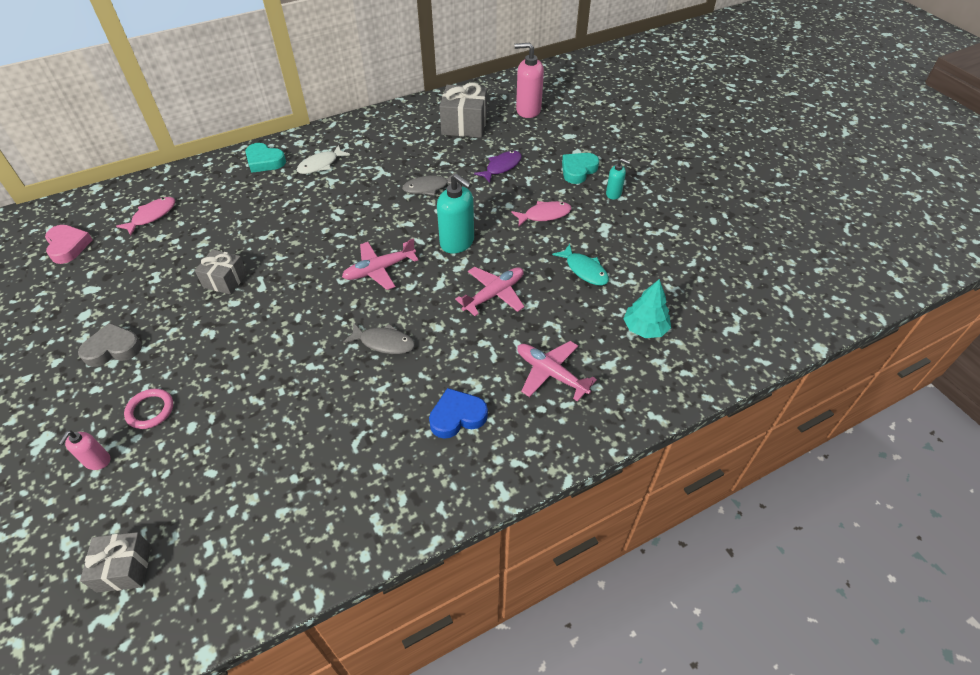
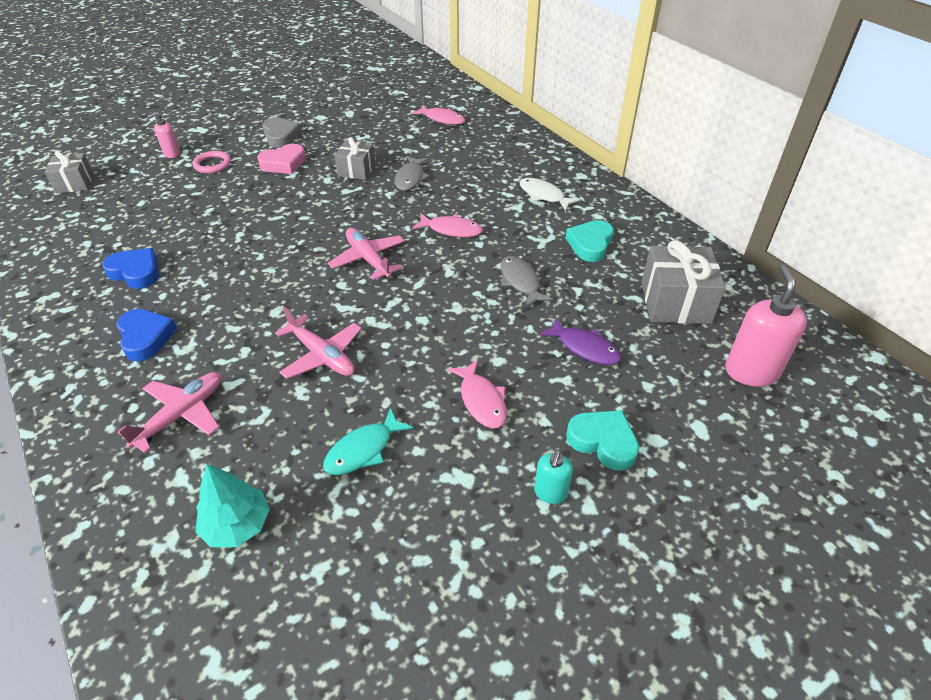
camera: 85 degrees right, 5 degrees down
pink heart [45,225,93,264] -> pink heart moved to [257,144,306,174]
pink soap dispenser [59,431,111,470] -> pink soap dispenser turned 45 degrees counterclockwise [147,112,180,158]
turquoise heart [245,143,286,173] -> turquoise heart moved to [565,220,614,262]
grey fish [343,323,415,354] -> grey fish moved to [395,156,429,191]
turquoise soap dispenser [437,174,474,253] -> none
none -> blue heart [102,248,159,289]
none -> pink fish [412,214,483,237]

